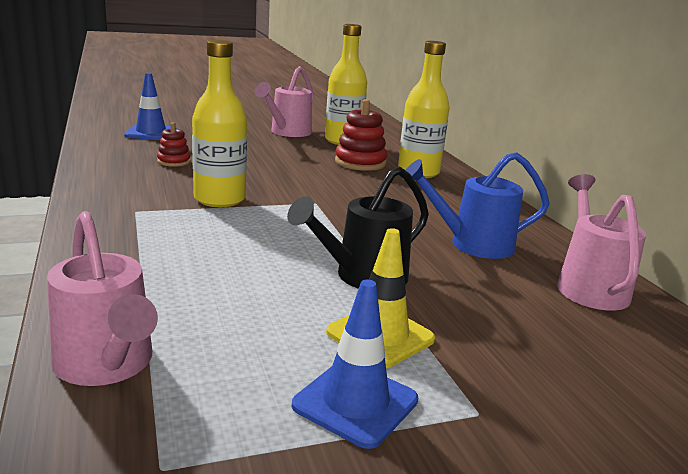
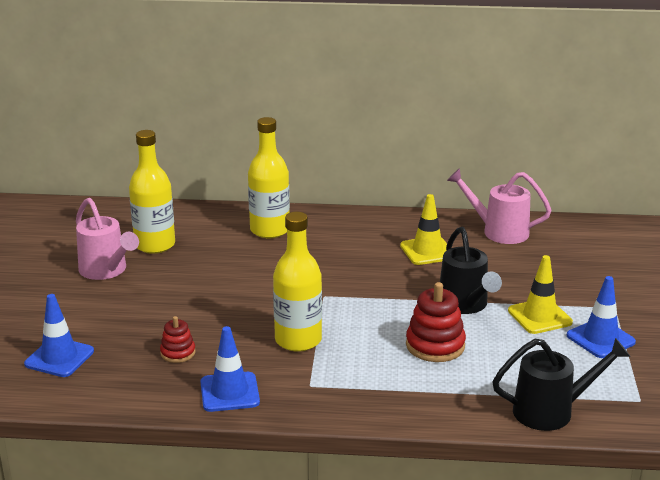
camera: 65 degrees left, 5 degrees up
pink watering can [47,211,158,386] -> black watering can [492,338,631,431]
red stacking toy [335,99,387,171] -> red stacking toy moved to [406,282,466,362]
blue watering can [402,152,550,259] -> yellow traffic cone [400,194,447,265]
none -> blue traffic cone [200,326,260,412]

